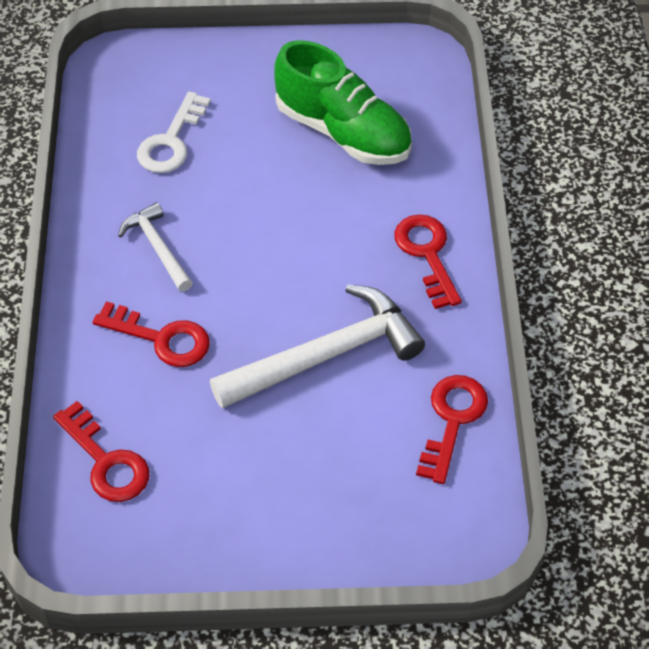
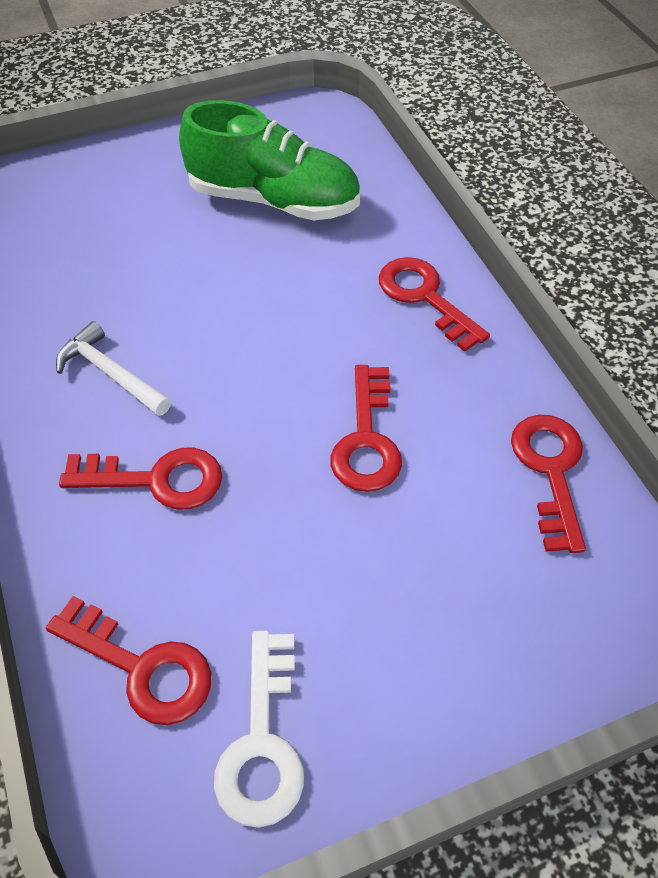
camera: 20 degrees left, 0 degrees up
white key [137,91,211,173] -> white key moved to [214,631,304,828]
white hammer [210,284,425,409] -> red key [330,365,402,492]

